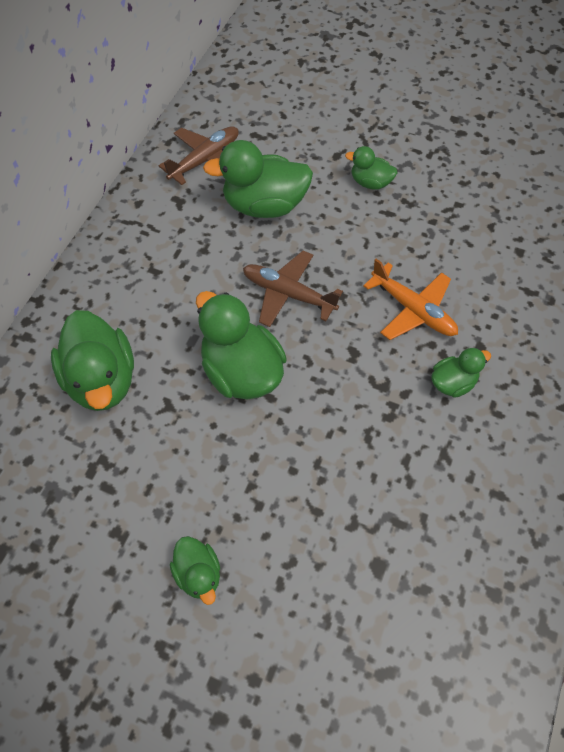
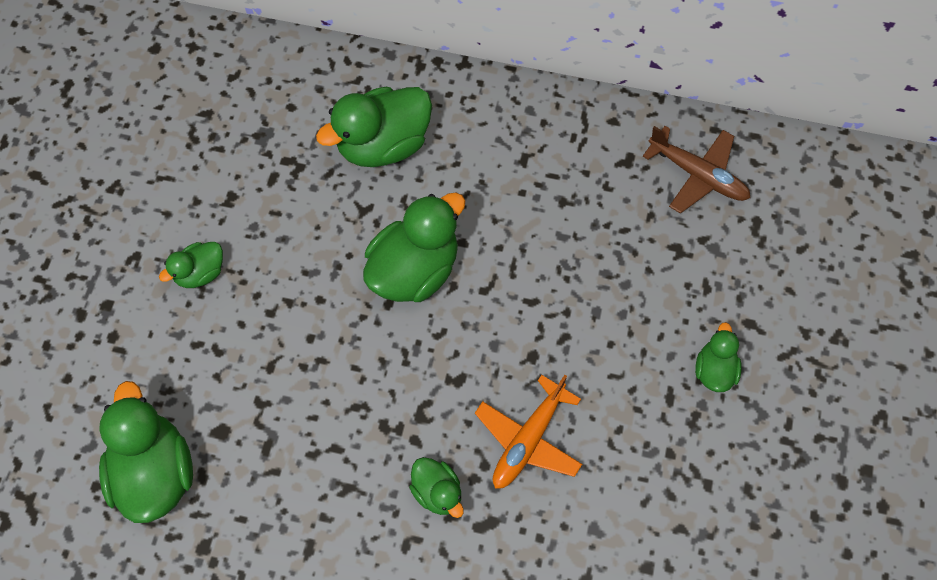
camera: 80 degrees right, 5 degrees up
green duck [203,140,313,218] -> green duck moved to [99,381,193,523]
brown plane [243,251,343,327] -> none

